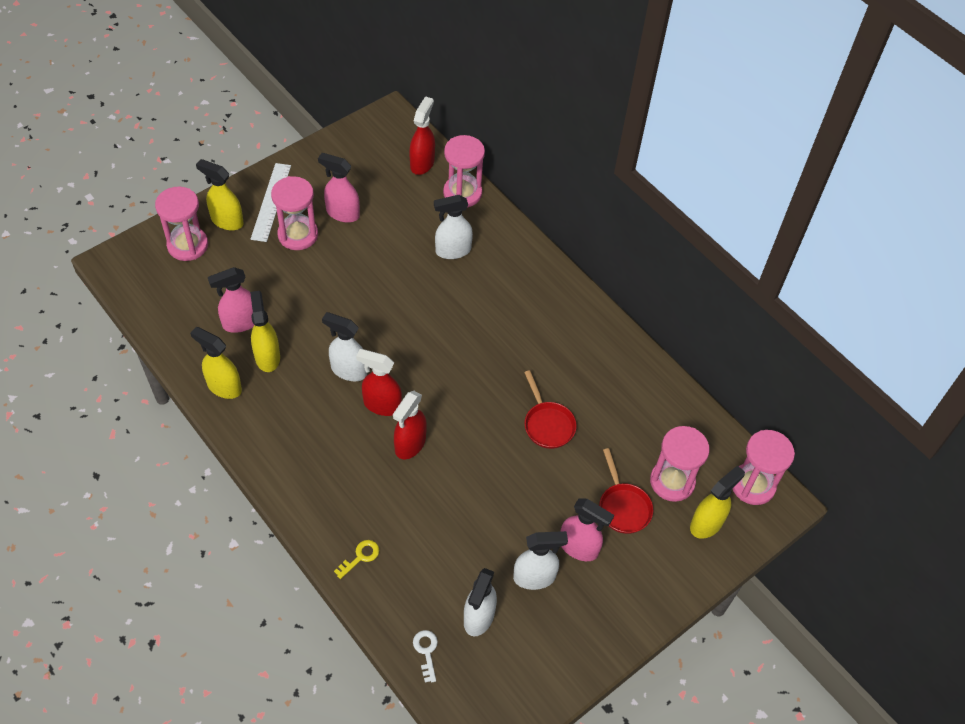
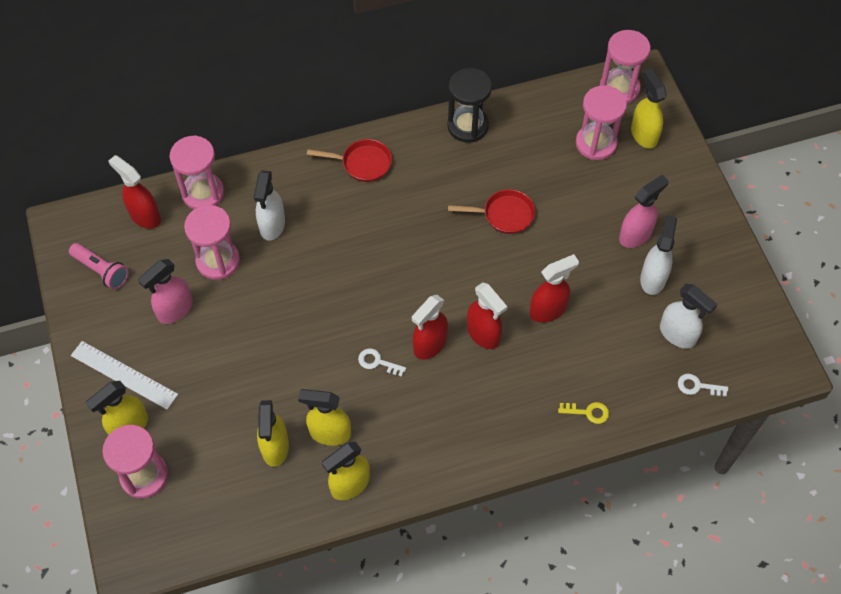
camera: 65 degrees left, 5 degrees up
pink spray bottle [208,267,254,333] -> yellow spray bottle [257,400,289,467]
pink hourglass [271,176,318,250] -> pink hourglass moved to [184,205,240,280]
white spray bottle [322,312,367,381] -> white key [358,348,406,377]
yellow key [334,540,379,579] -> yellow key turned 120 degrees clockwise [558,402,609,424]
red pan [599,448,654,534] -> red pan moved to [307,139,392,182]
none -> pink flashlight [69,243,129,290]
none -> black hourglass [447,68,492,143]
none -> red spray bottle [530,254,579,323]

